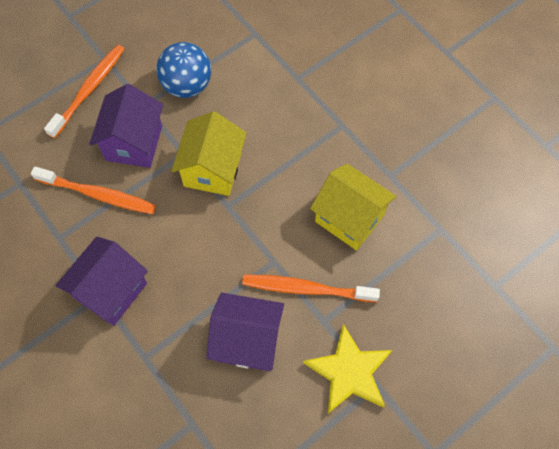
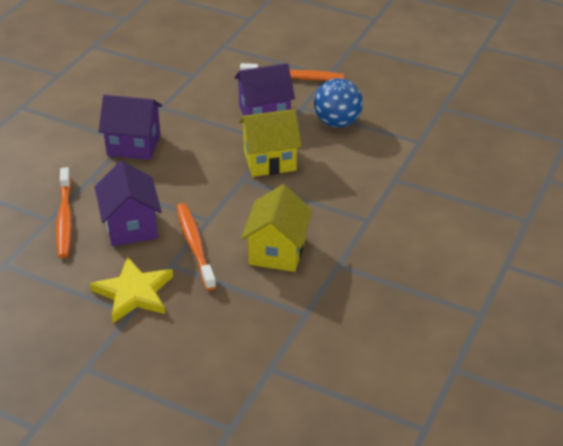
camera: 65 degrees right, 25 degrees down
orange toothbrush [31,166,156,214] -> orange toothbrush moved to [56,167,72,258]

